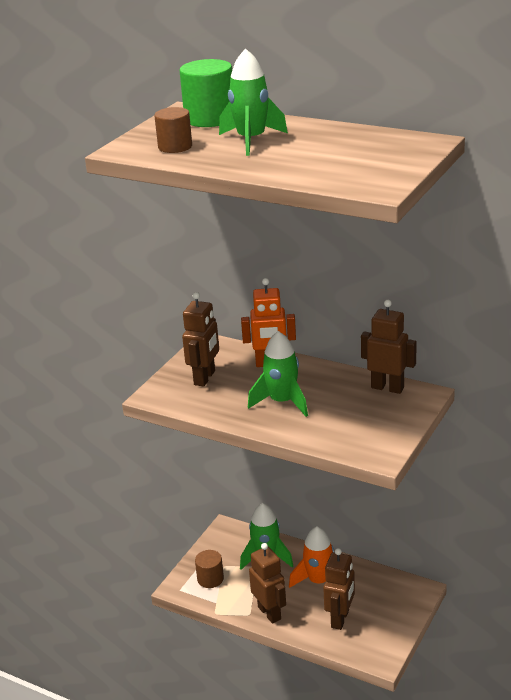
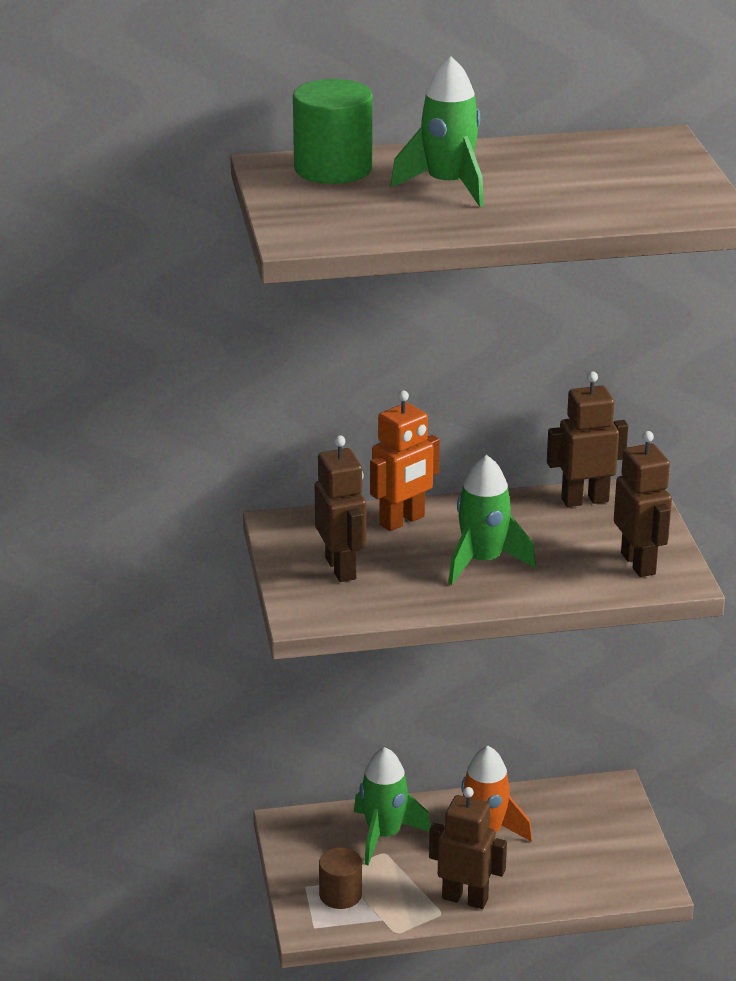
camera: 40 degrees left, 0 degrees up
brown cylinder [154,107,192,153] -> none
brown robot [323,548,355,630] -> brown robot moved to [614,431,672,577]

